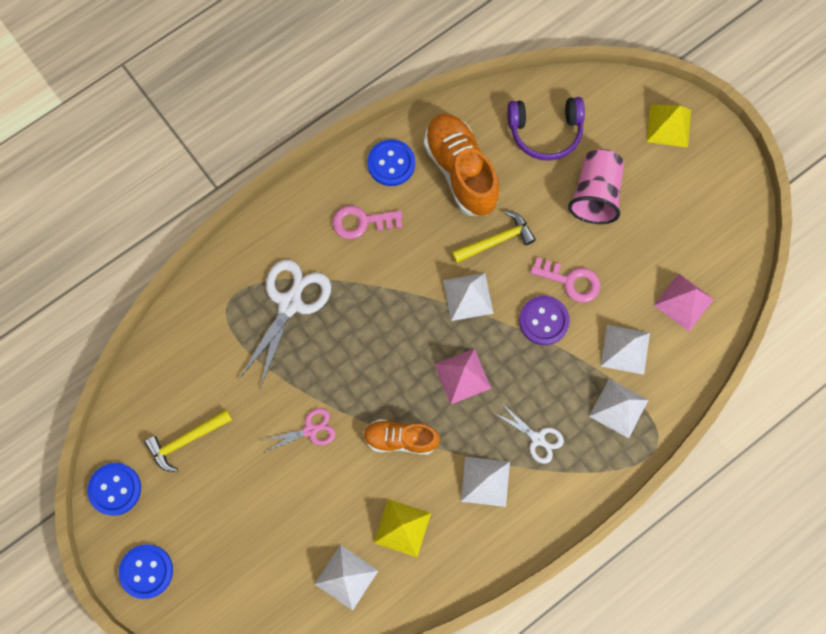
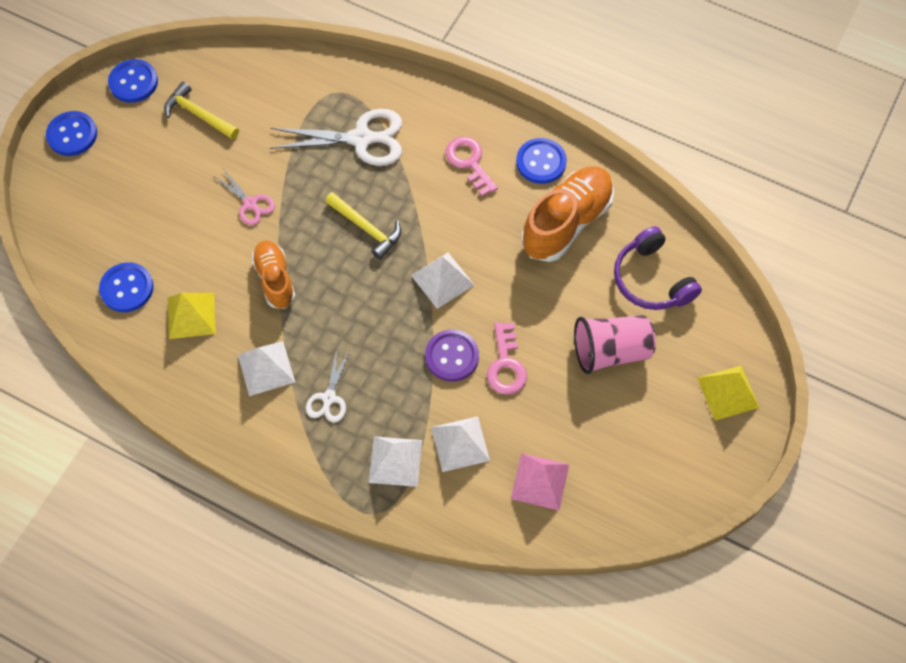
camera: 65 degrees right, 10 degrees down
white pyramid [315,545,378,611] -> blue button [99,262,154,312]
pink pyramid [434,349,491,405] -> none
yellow hammer [452,211,536,263] -> yellow hammer moved to [325,192,401,260]

